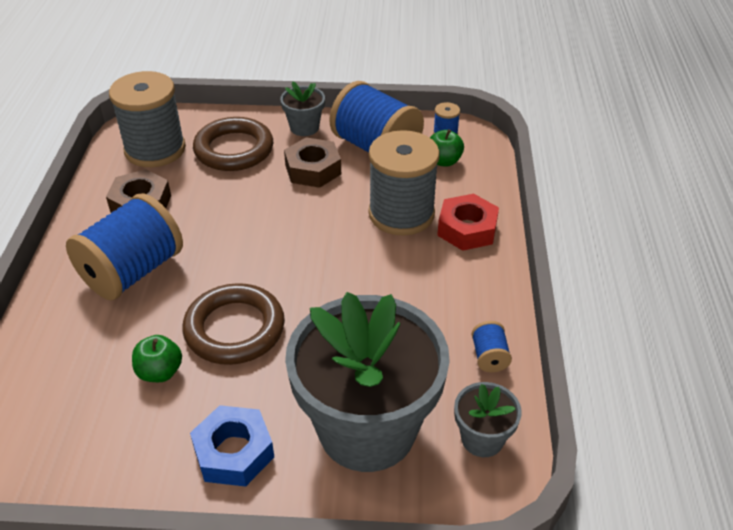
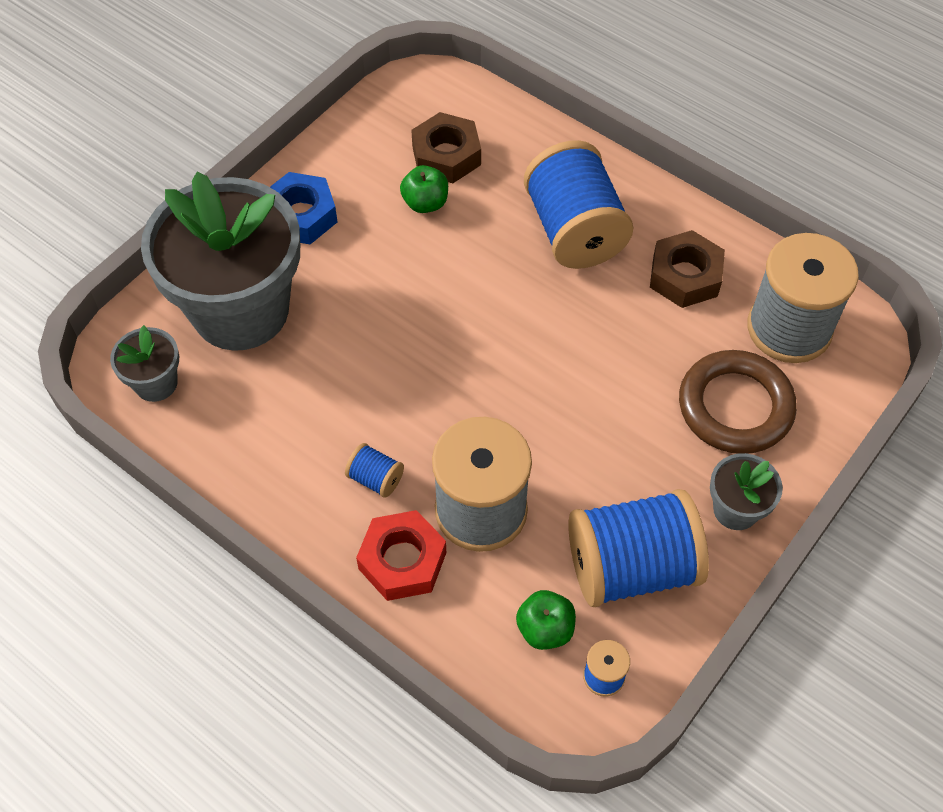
camera: 125 degrees right, 15 degrees up
brown ring [182,283,285,365] -> none
brown nut [284,137,341,188] -> brown nut moved to [411,112,481,183]
blue spool [471,321,512,372] -> blue spool moved to [345,443,404,498]

